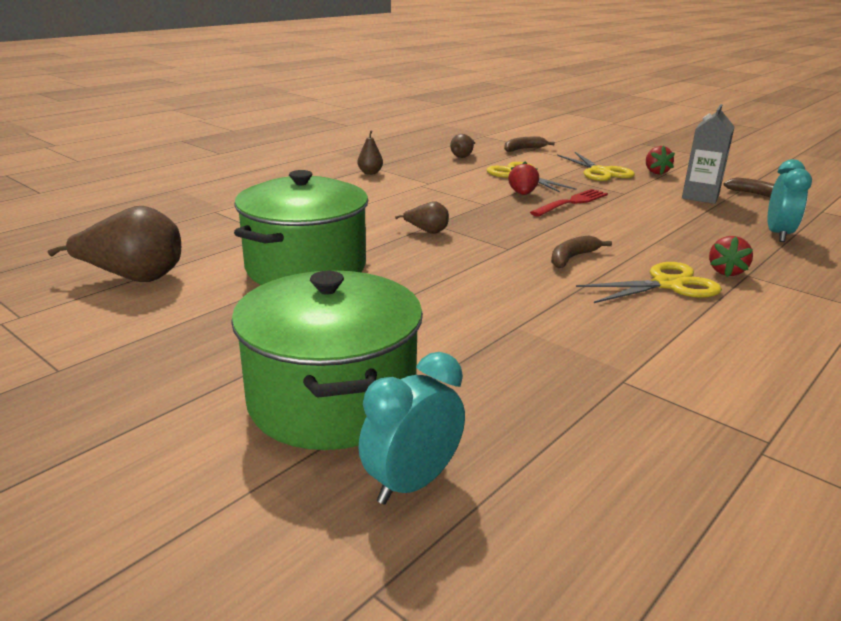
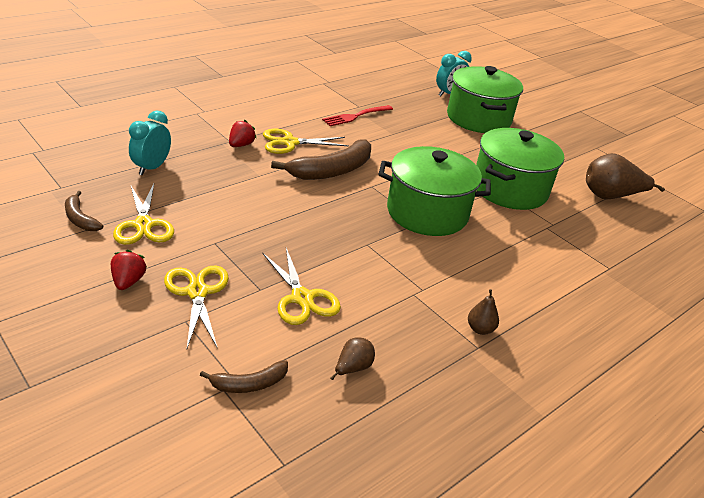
camera: 175 degrees left, 10 degrees up
brown pear [395,201,449,234] -> green pot [378,146,491,236]
red strawberry [508,162,539,195] -> none
red fork [530,189,608,217] -> red fork moved to [322,105,393,126]
brown banana [551,235,612,268] -> brown banana [271,140,371,180], size x1.92
grey carton [682,104,735,204] -> yellow scissors [113,184,174,245]

